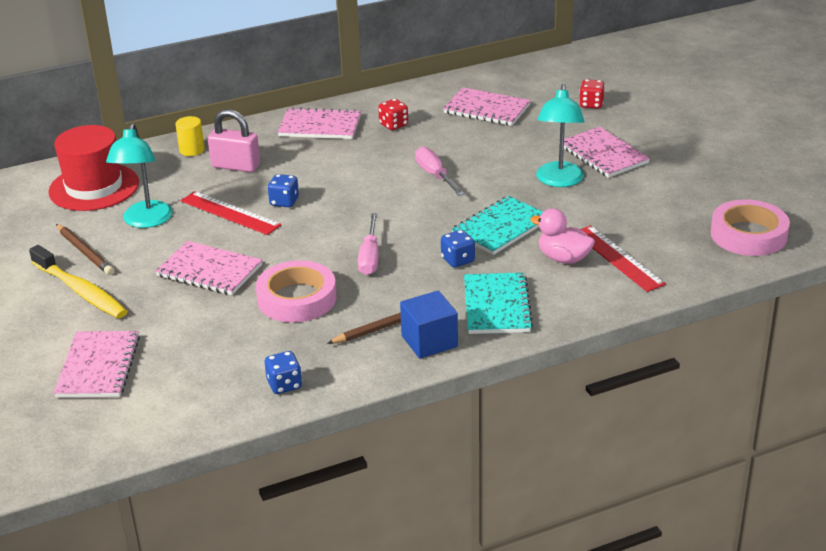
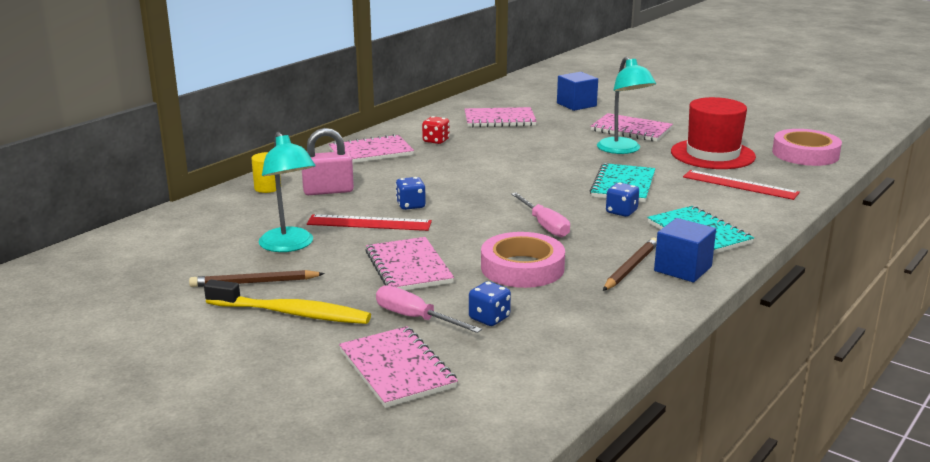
camera: 30 degrees left, 10 degrees down
red hat [48,125,139,211] -> red hat moved to [671,97,756,169]
brown pencil [56,224,114,275] -> brown pencil turned 150 degrees clockwise [189,270,325,287]
pink notebook [155,241,262,295] -> pink notebook turned 75 degrees clockwise [365,237,454,290]
blue dice [265,351,302,394] -> blue dice moved to [469,281,511,326]
pink screwdriver [415,147,464,196] -> pink screwdriver moved to [376,285,482,333]
pink duck [530,208,595,264] -> none
red dice [579,79,605,109] -> blue cube [557,72,598,111]

